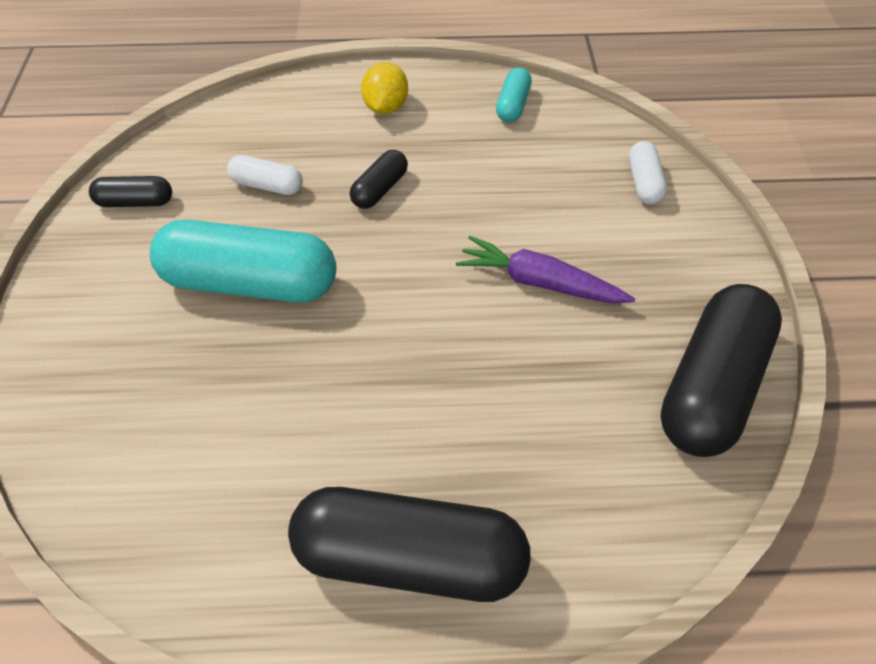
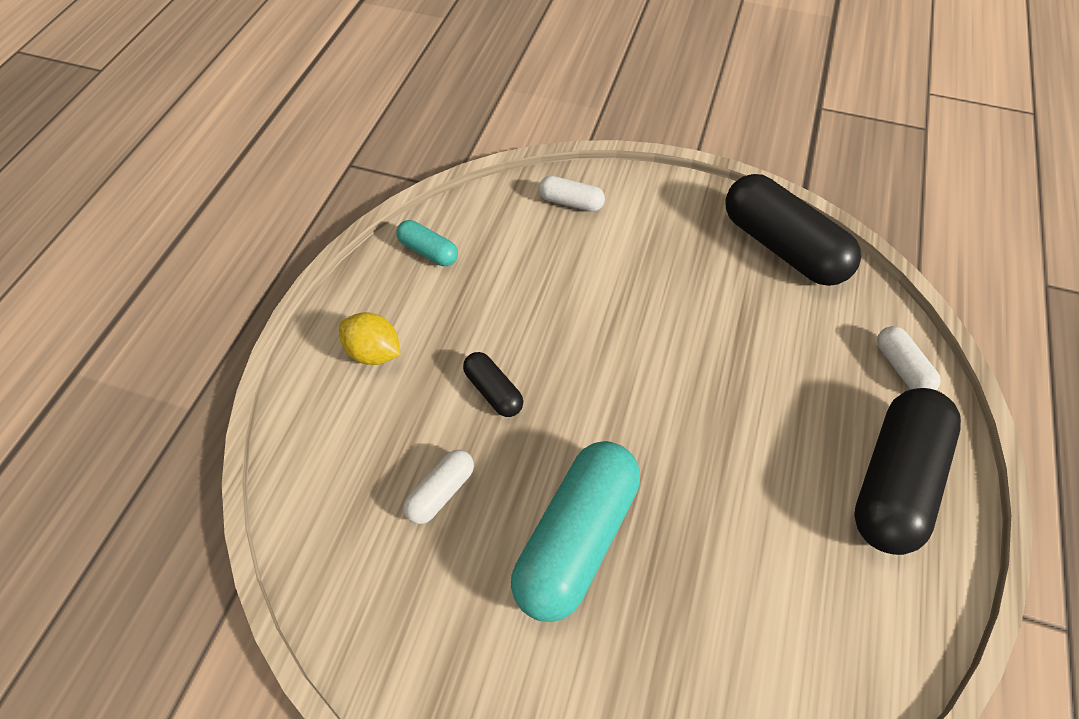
camera: 70 degrees left, 5 degrees up
black capsule [89,176,172,207] -> none
purple carrot [456,236,635,304] -> none
none -> white capsule [877,326,941,390]

